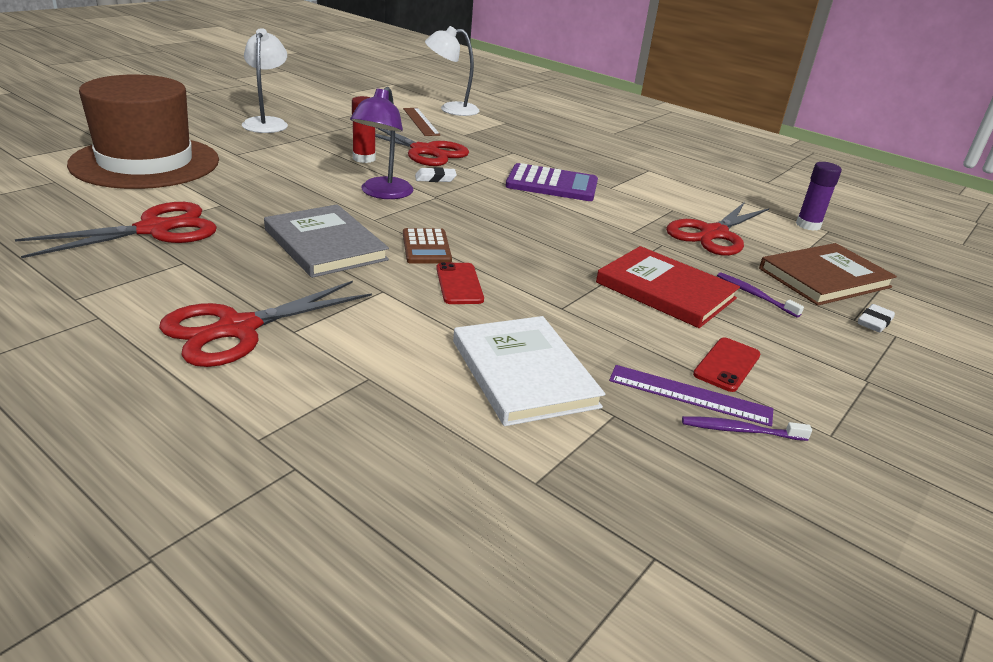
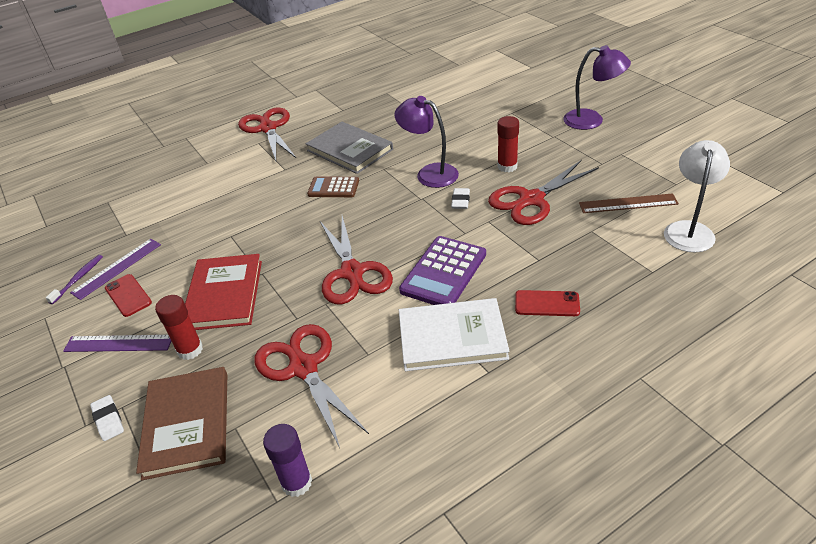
camera: 115 degrees right, 10 degrees up
red scissors [15,202,217,258] -> red scissors moved to [320,216,393,304]
brown hat [67,75,219,189] -> none
white lamp [242,28,288,133] -> purple lamp [563,45,631,130]
grey book [264,204,389,278] -> grey book turned 60 degrees clockwise [306,122,393,174]
red phone [436,262,484,304] -> red phone moved to [515,290,580,316]
white book [453,316,605,426] -> white book moved to [399,298,510,371]
red book [596,246,740,328] -> red book turned 60 degrees counterclockwise [185,254,262,330]
purple toothbrush [717,272,804,318] -> red glue stick [155,295,203,360]
none -> purple ruler [63,335,171,352]

